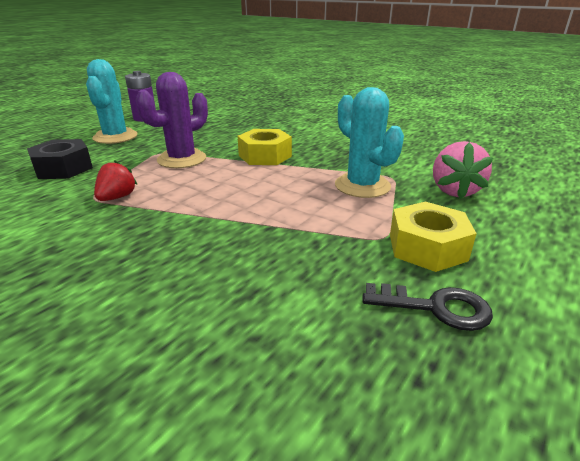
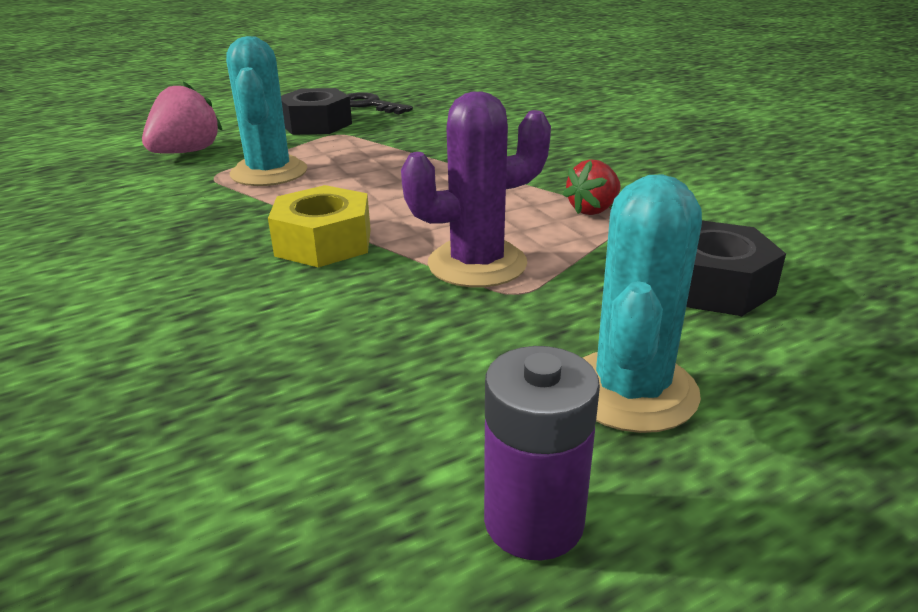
camera: 155 degrees left, 0 degrees up
yellow nut [390,201,477,272] -> black nut [281,88,352,135]

